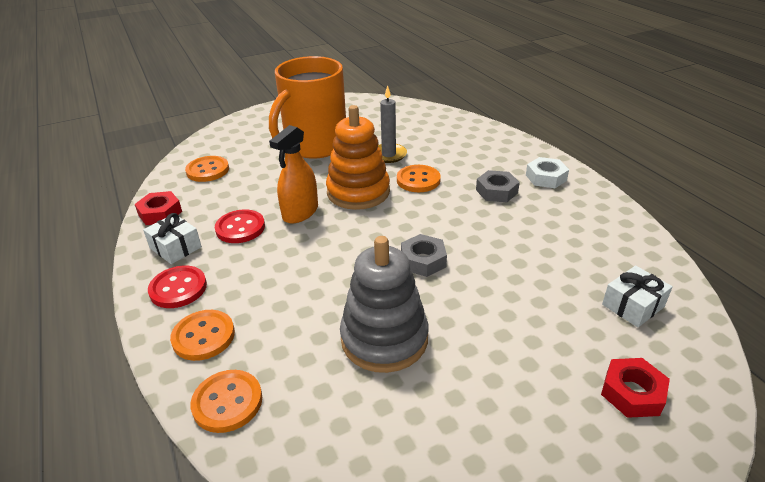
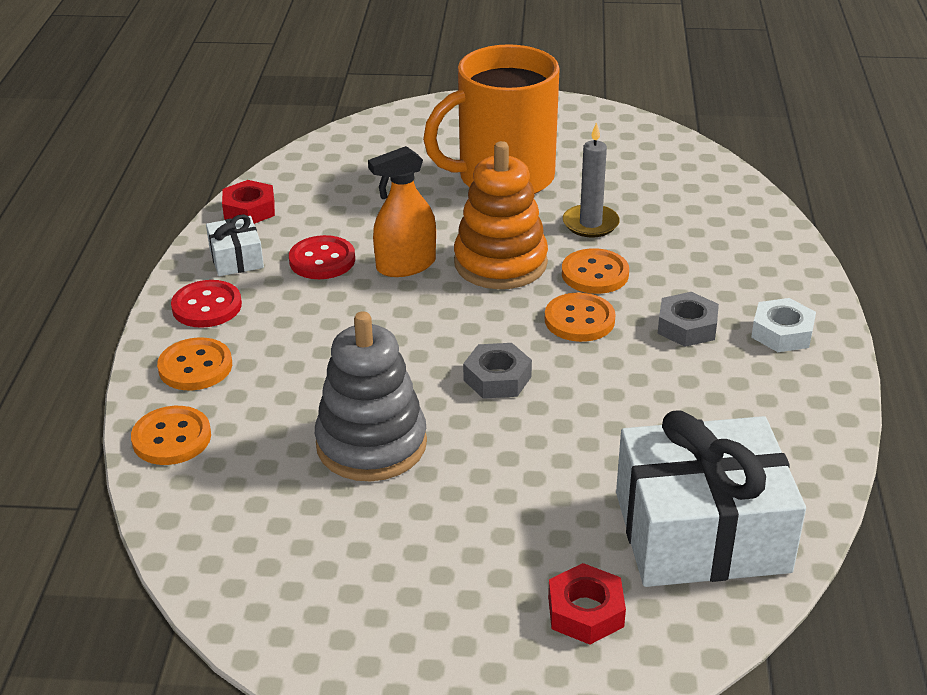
camera: 30 degrees right, 0 degrees up
orange button [185,156,229,182] -> orange button moved to [545,292,616,342]
white gift [602,265,673,327] -> white gift [616,410,806,587], size x2.23

